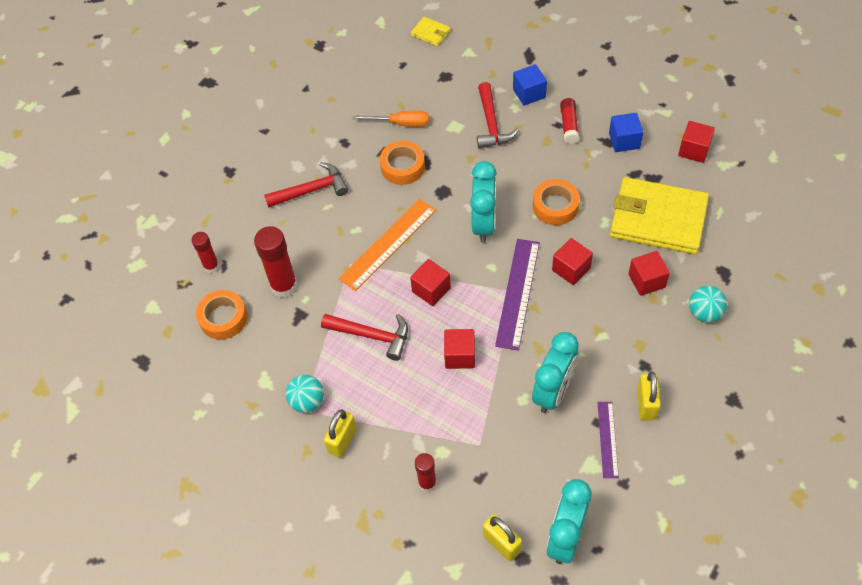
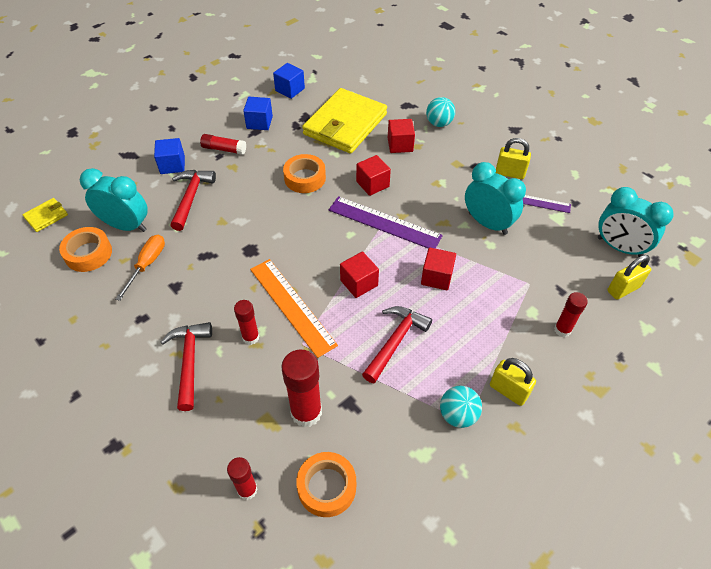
camera: 80 degrees left, 5 degrees down
orange tape [380,141,425,185] -> orange tape moved to [59,227,112,272]
turquoise clock [470,161,497,243] -> turquoise clock moved to [79,168,148,232]
red hammer [477,82,519,149] -> red hammer turned 90 degrees counterclockwise [170,170,216,231]
red cube [678,121,715,163] -> blue cube [273,63,305,99]
none -> red glue stick [234,300,260,345]

